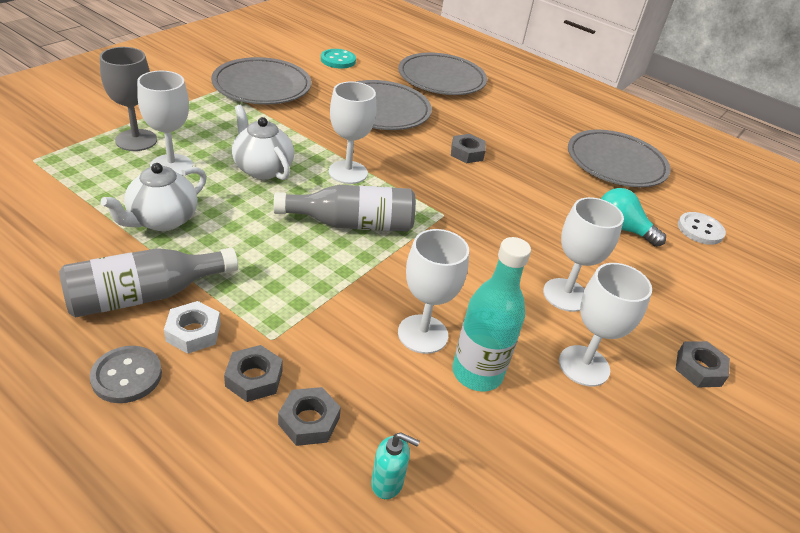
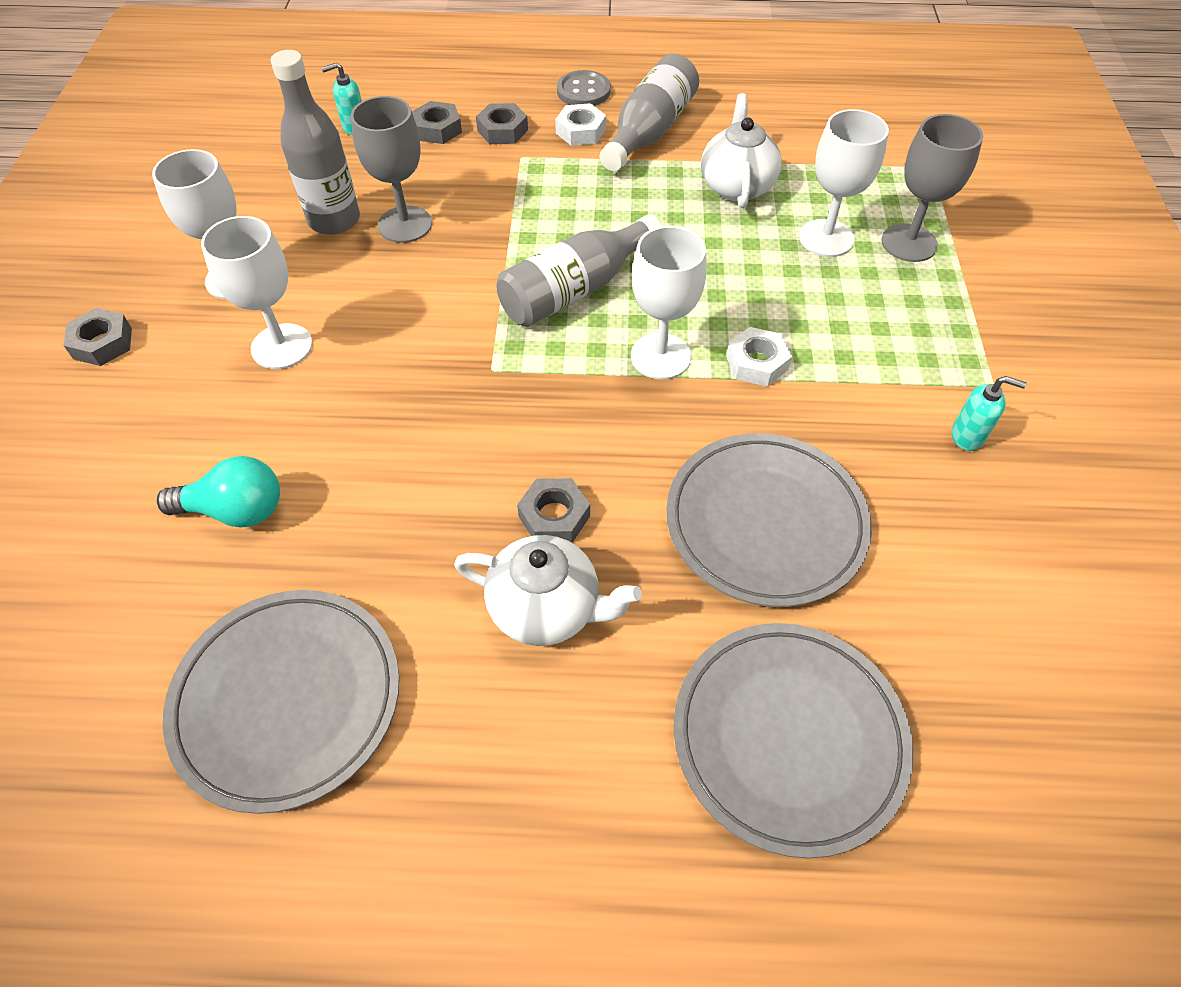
camera: 150 degrees right, 15 degrees up
grey plate [211,57,311,105] -> turquoise soap dispenser [952,376,1027,451]
white teapot [232,105,294,180] -> white teapot moved to [454,535,642,646]
turquoise button [321,49,356,69] -> none
white goblet [398,229,469,354] -> grey goblet [351,96,432,243]
turquoise bottle [452,237,531,391] -> grey bottle [271,50,360,235]
white button [678,212,726,245] -> none
none -> white nut [726,327,792,387]

